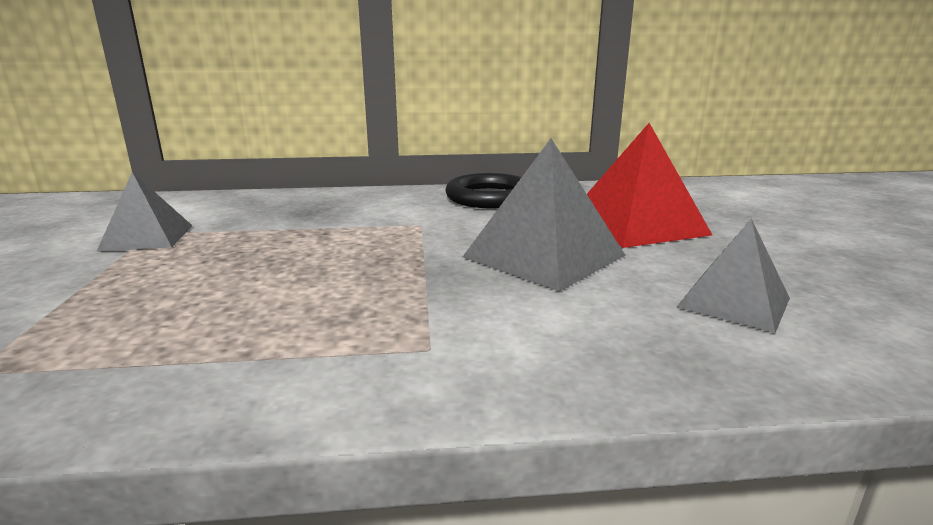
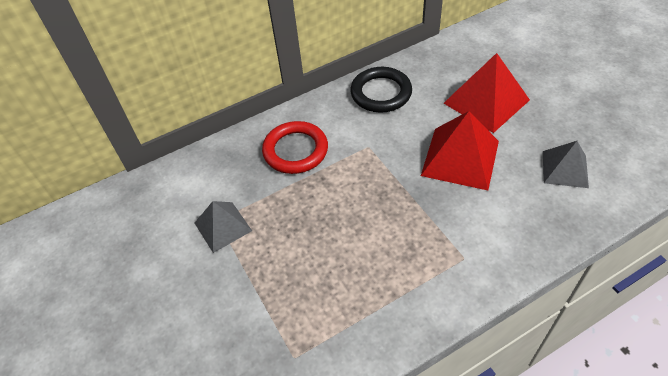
camera: 20 degrees left, 30 degrees up
grey pyramid [463,139,625,292] -> red pyramid [421,111,499,190]
none -> red ring [262,121,328,174]

